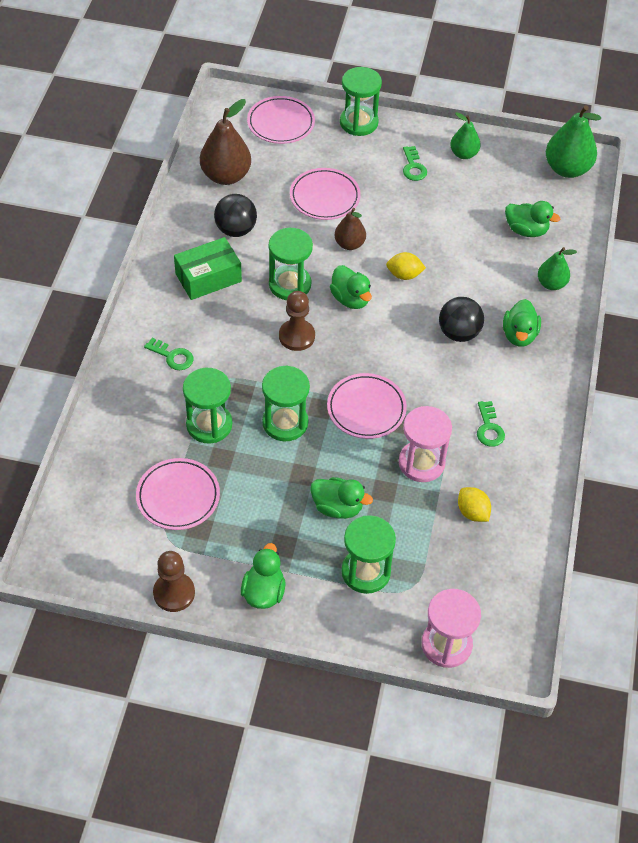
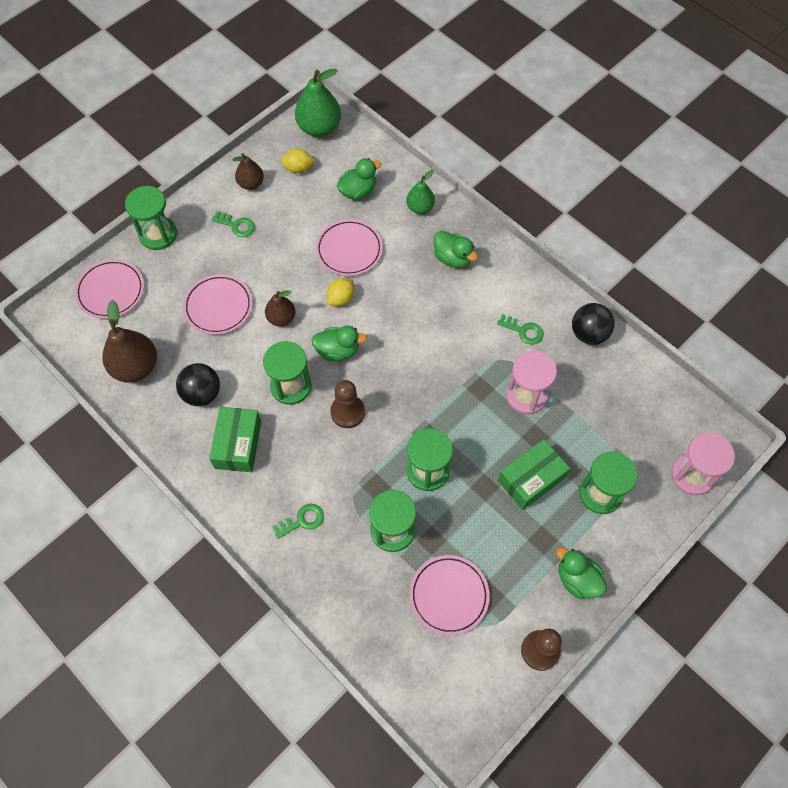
camera: 55 degrees left, 10 degrees up
green duck [310,477,373,519] -> green box [498,439,570,510]
pink plate [327,373,407,439] -> pink plate moved to [316,219,383,276]
black ball [439,297,484,342] -> black ball moved to [572,303,615,345]
green pear [450,112,481,159] -> brown pear [232,153,264,190]
yellow lemon [458,487,491,522] -> yellow lemon moved to [281,149,315,173]

